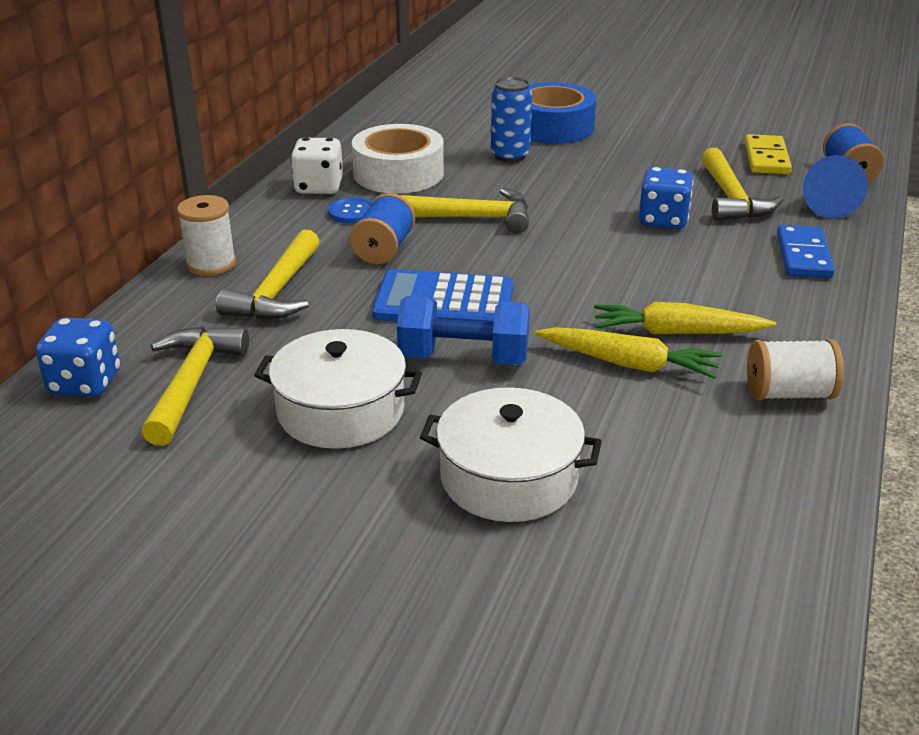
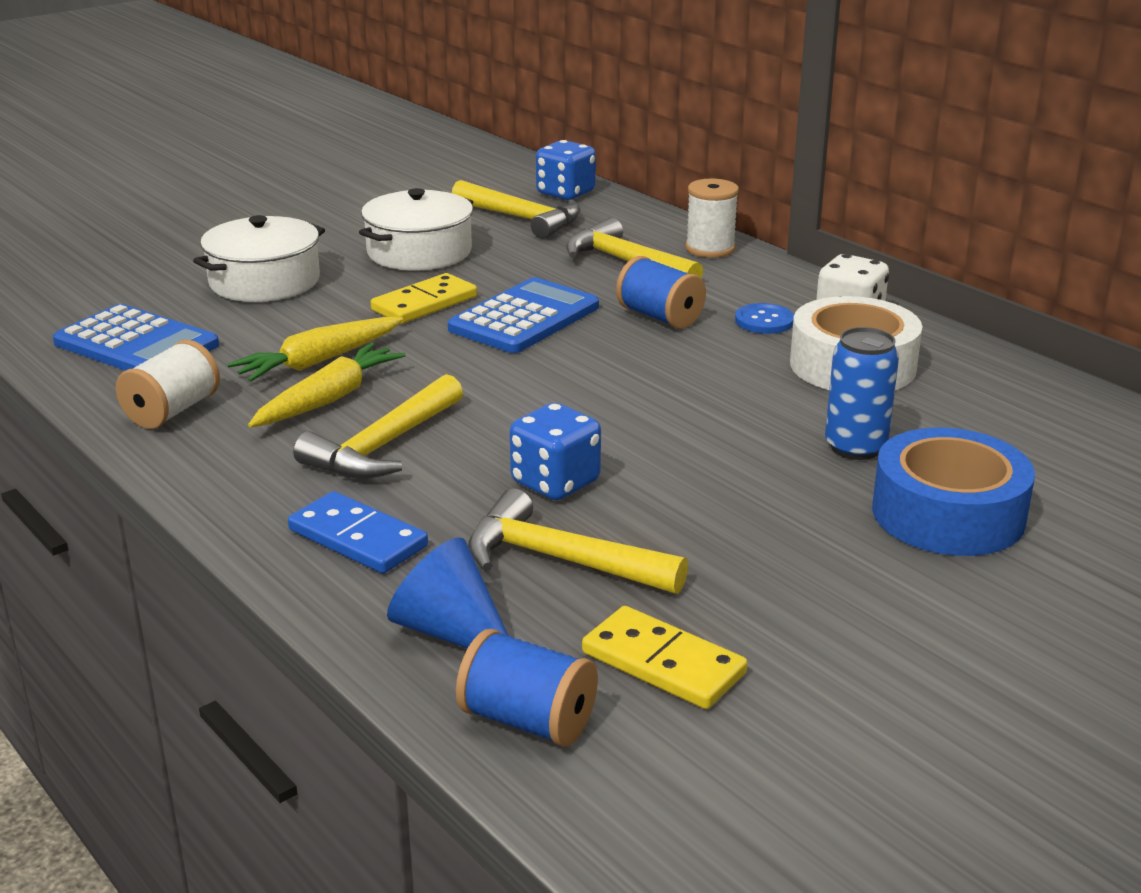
camera: 120 degrees right, 5 degrees down
blue dumbbell [397,296,530,365] -> yellow domino [371,273,477,324]
yellow hammer [400,188,529,233] -> yellow hammer moved to [293,374,463,479]
none -> blue calculator [53,304,219,371]

